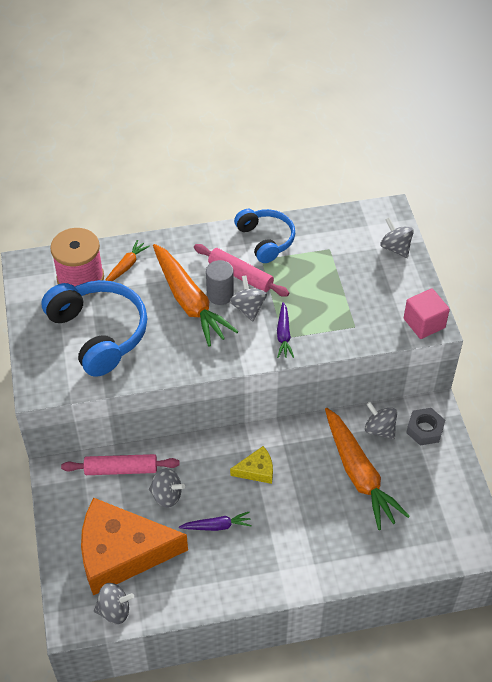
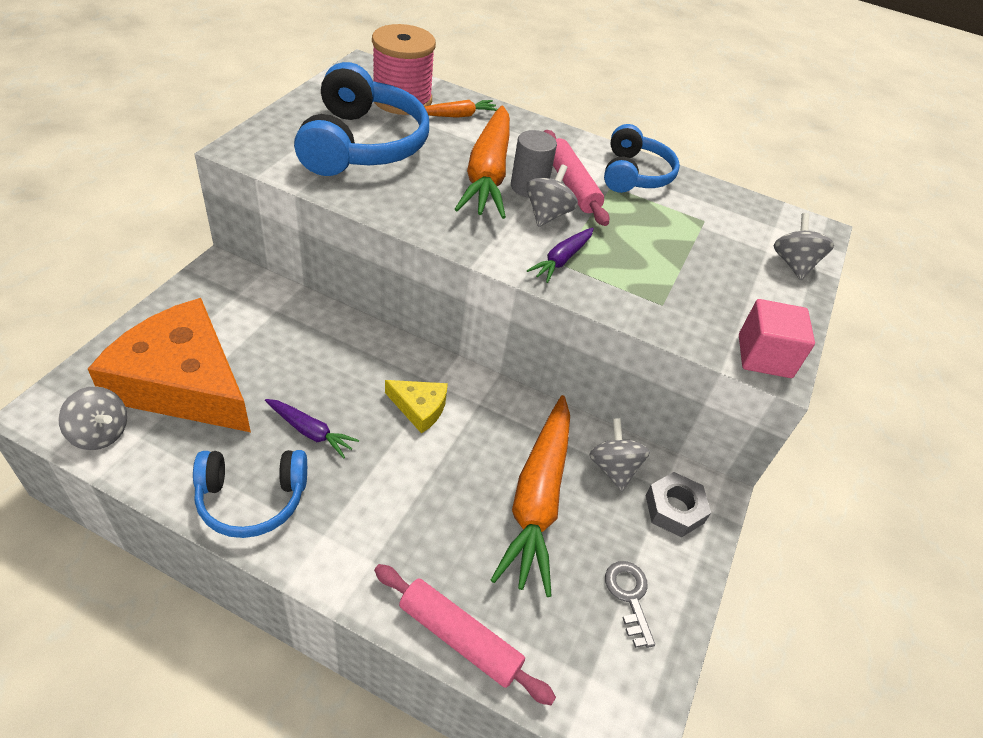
camera: 30 degrees right, 5 degrees down
pink rolling pin [61,454,180,475] -> pink rolling pin moved to [374,564,556,705]
grey spinning top [149,468,185,508] -> none
none -> blue headphones [193,450,307,538]
none -> grey key [605,561,655,648]

